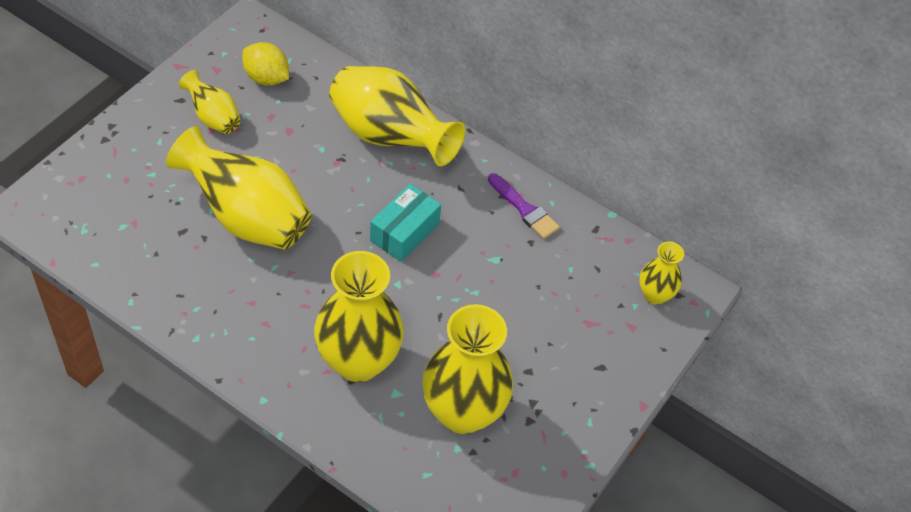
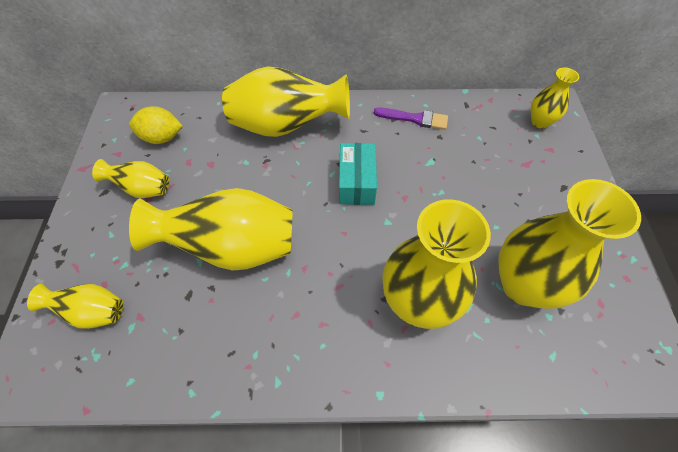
camera: 30 degrees left, 5 degrees up
none -> yellow vase [27,284,123,329]

